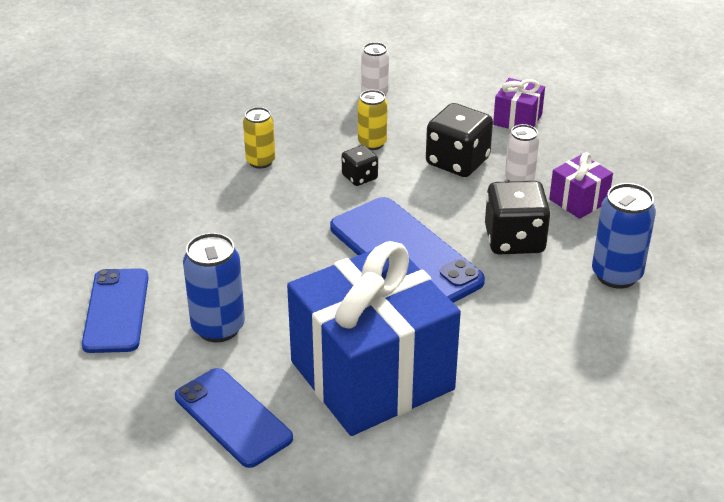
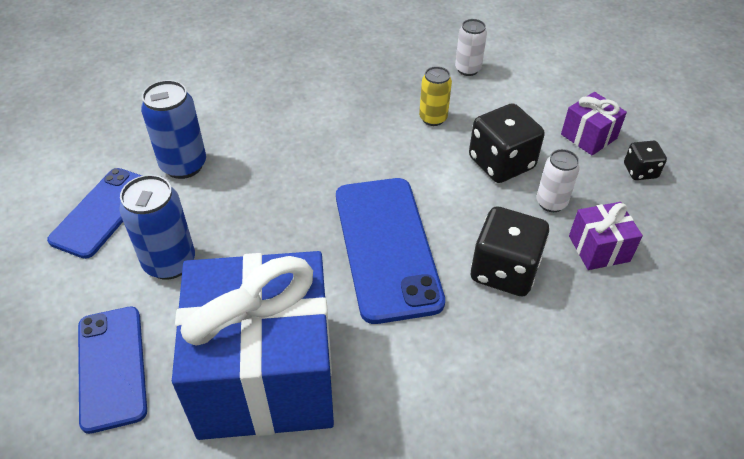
camera: 25 degrees right, 10 degrees up
yellow can [243,107,275,169] -> none
black dice [342,145,378,186] -> black dice moved to [624,141,667,180]
blue can [592,183,656,289] -> blue can moved to [141,80,206,179]

